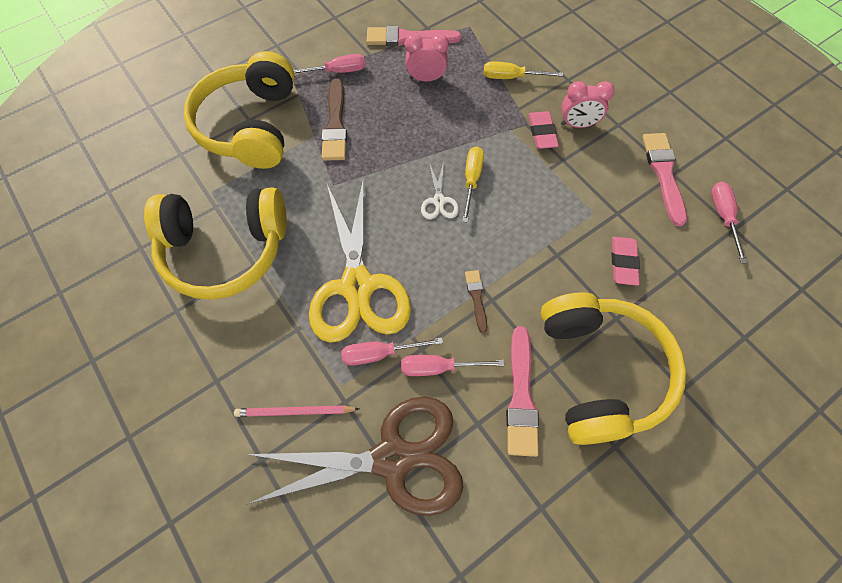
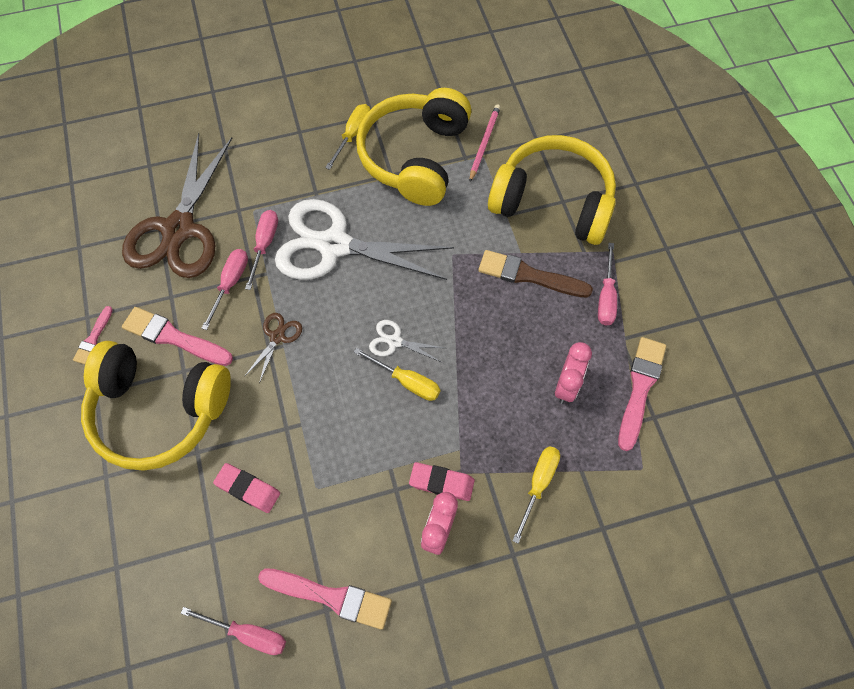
camera: 110 degrees right, 0 degrees up
pink pencil [234,405,359,417] -> pink pencil moved to [470,105,501,182]
yellow scissors [309,177,411,343] -> white scissors [275,199,454,280]
brown brush [465,270,487,333] -> brown scissors [244,313,302,383]
none -> pink brush [73,306,113,364]
none -> yellow screwdriver [325,104,370,170]

